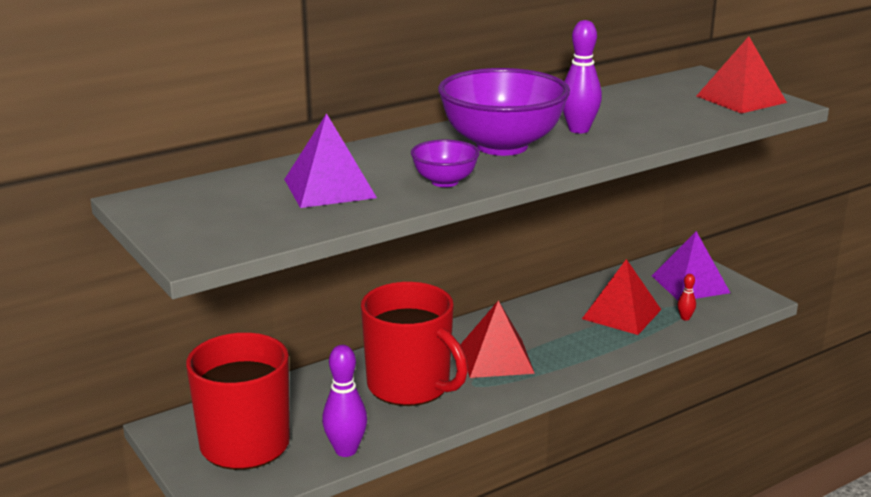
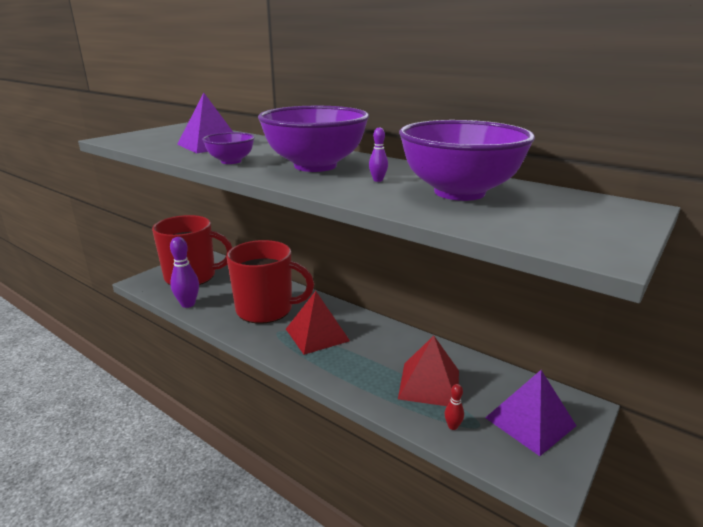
camera: 70 degrees right, 0 degrees up
red mug [361,282,468,406] -> red mug turned 105 degrees counterclockwise [227,240,314,324]
purple bowling pin [563,20,602,133] -> purple bowling pin [369,127,388,182], size x0.50
red pyramid [697,36,787,114] -> none
none -> purple bowl [399,120,535,201]

